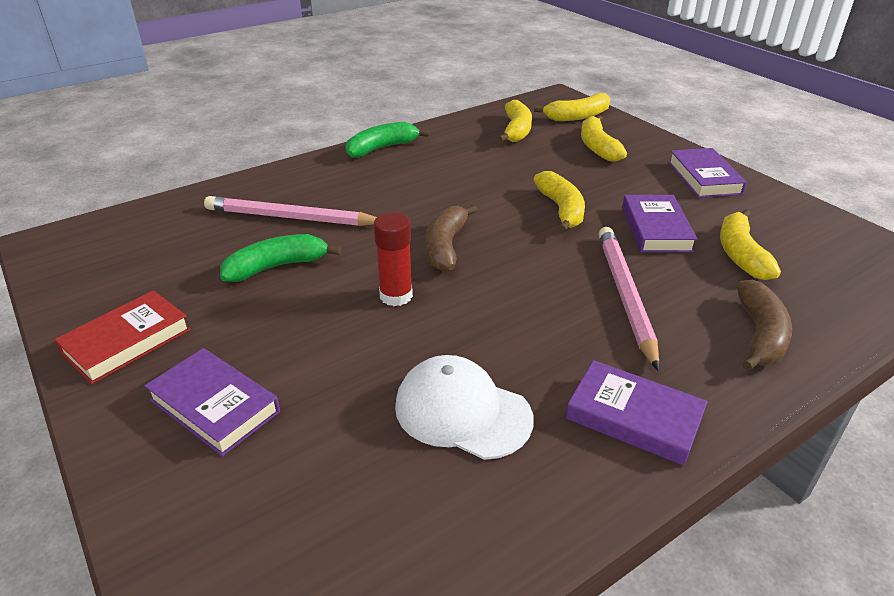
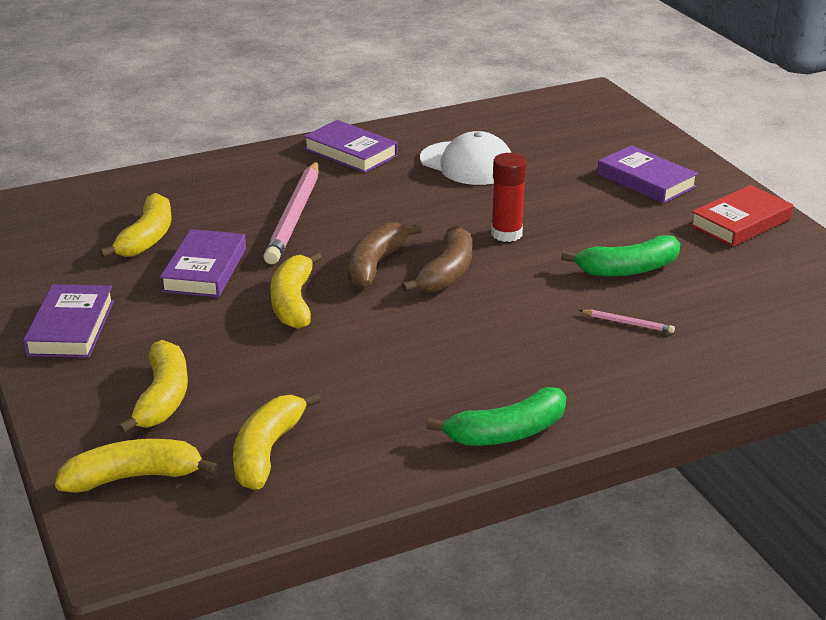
camera: 170 degrees left, 5 degrees down
pink pencil [204,196,377,226] -> pink pencil [579,310,675,333], size x0.41
brown banana [736,280,792,371] -> brown banana moved to [347,222,422,288]

